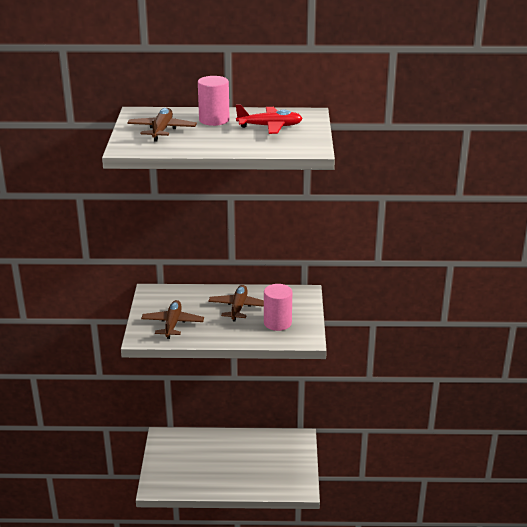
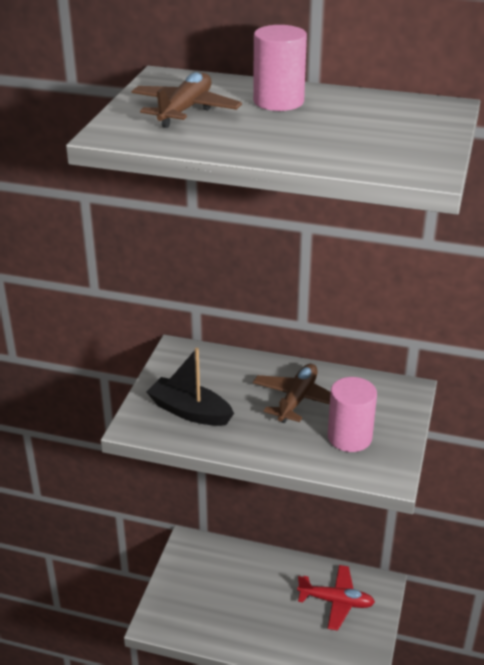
camera: 15 degrees right, 5 degrees up
brown plane [141,300,204,339] -> black boat [147,348,234,426]
red plane [236,104,303,134] -> red plane moved to [297,565,375,631]

